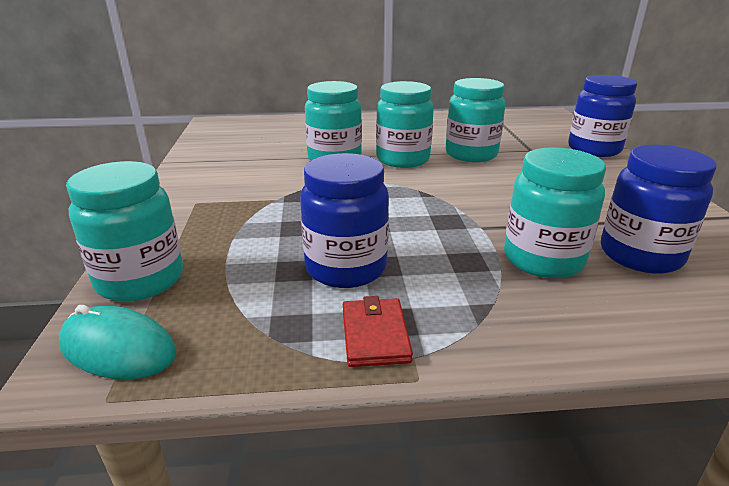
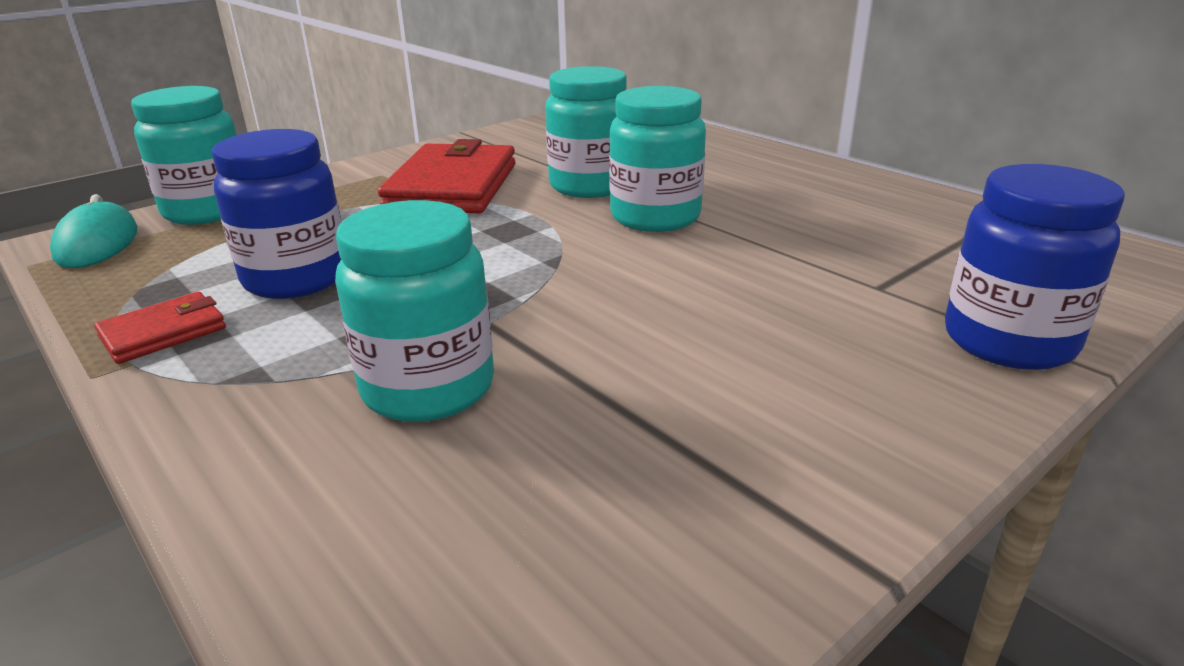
camera: 55 degrees right, 0 degrees up
turquoise jar [445,78,506,162] -> none
blue jar [601,145,717,274] -> none
none -> red wallet [378,139,515,213]

